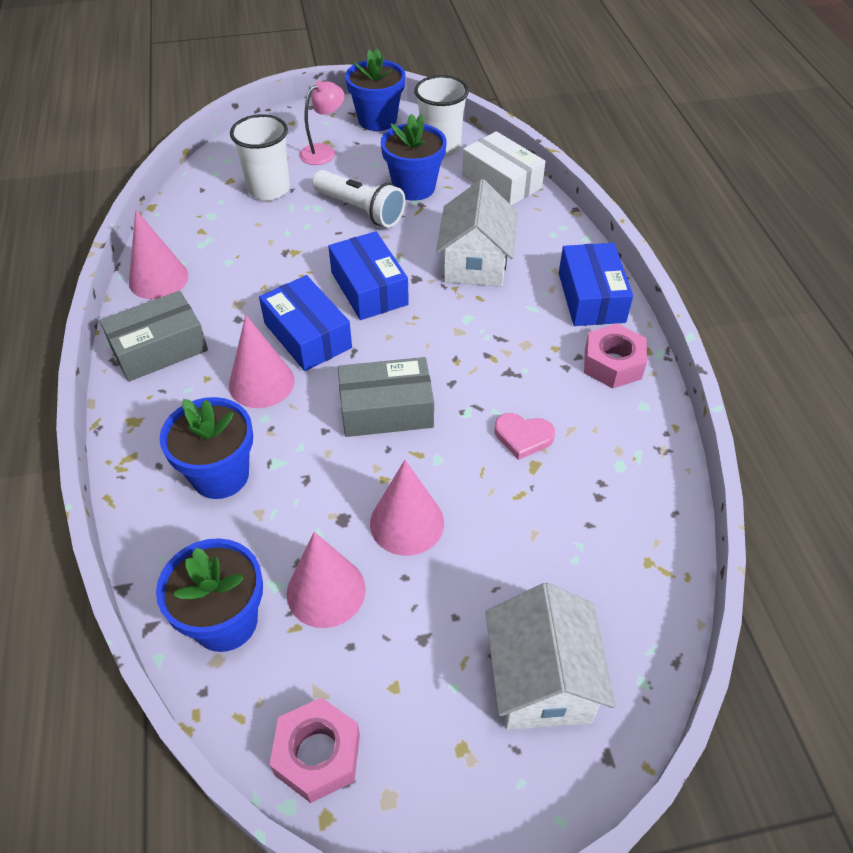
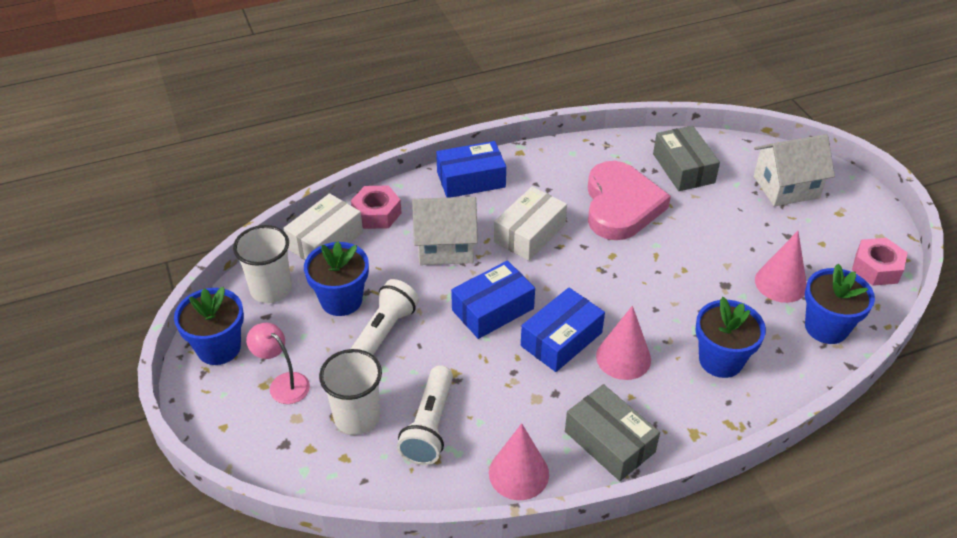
camera: 100 degrees left, 5 degrees down
grey box [338,357,434,437] -> grey box moved to [653,125,720,191]
pink cone [370,460,444,556] -> none
pink heart [495,413,555,460] -> pink heart [588,161,671,240], size x2.37
pink nut [584,324,647,389] -> pink nut moved to [351,185,402,229]
none -> white flashlight [397,365,453,465]
none -> white box [494,187,567,261]

